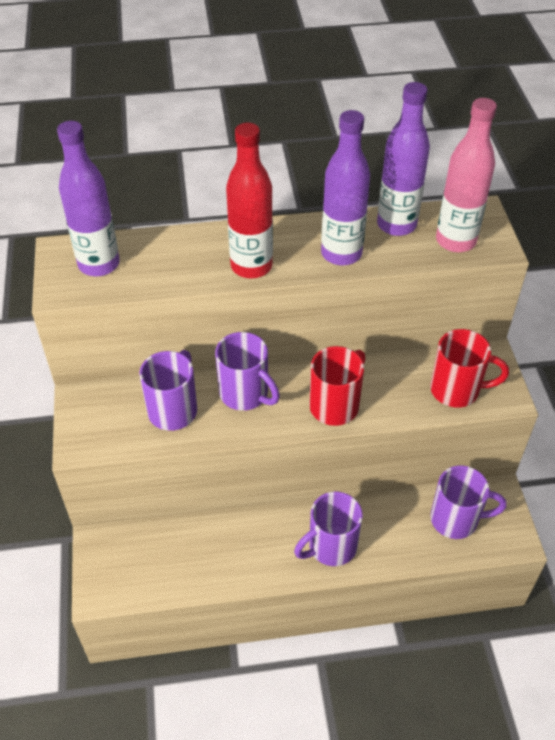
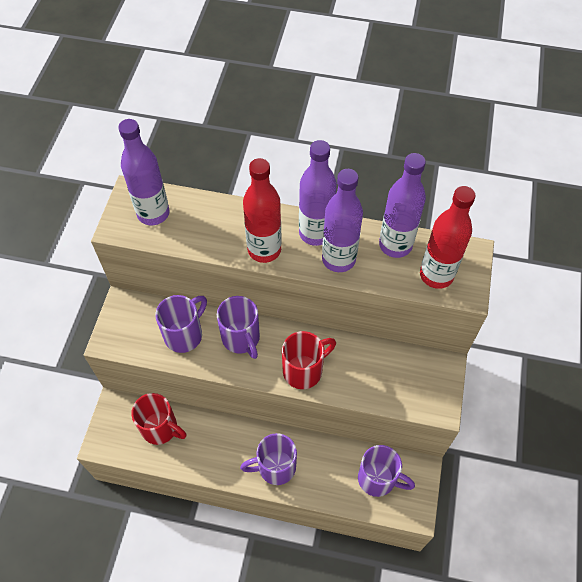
camera: 20 degrees right, 10 degrees up
red mug [430,329,509,408] -> red mug moved to [131,393,186,445]
pink bottle [436,98,497,252] -> red bottle [420,186,476,289]
none -> purple bottle [299,140,337,246]

